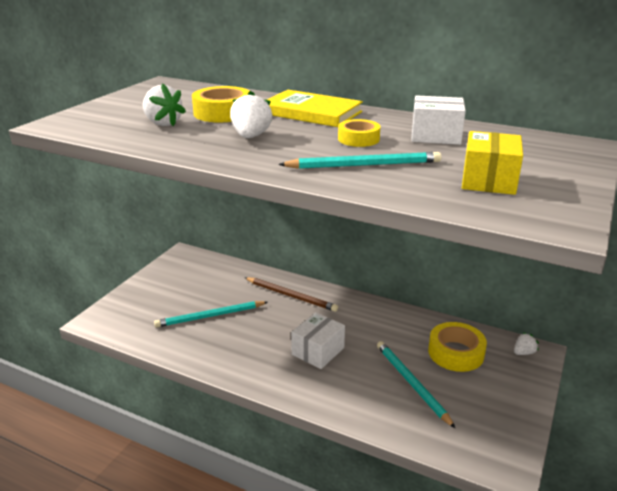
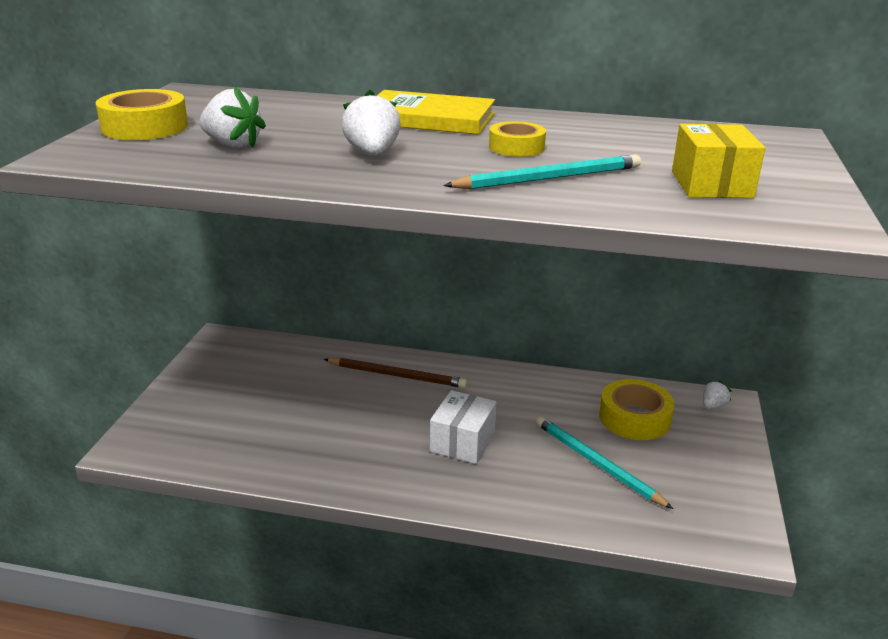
camera: 15 degrees left, 0 degrees up
turquoise pencil [154,301,268,328] -> none
yellow tape [192,86,250,123] -> yellow tape moved to [96,89,188,140]
white box [411,95,466,145] -> none

